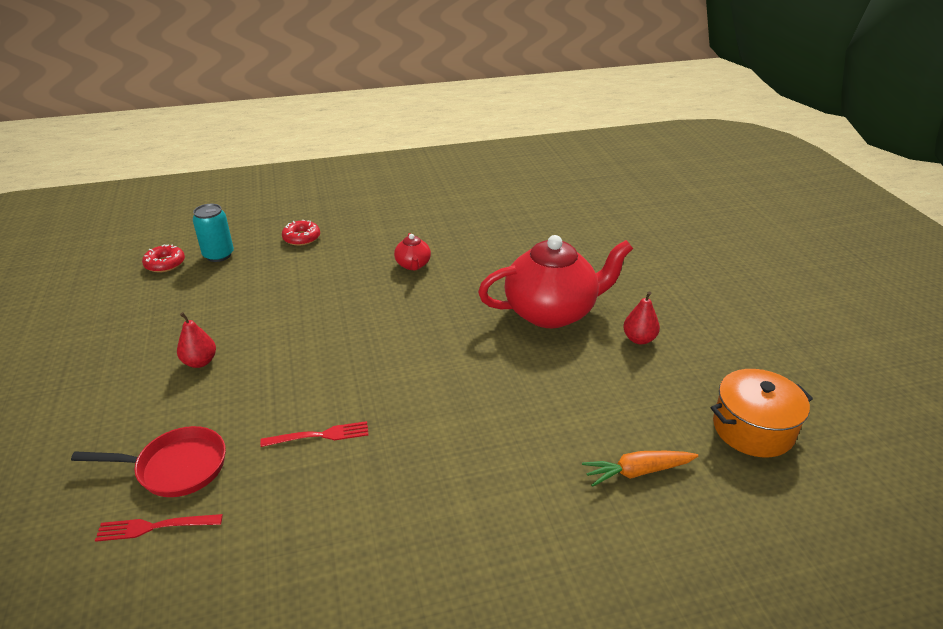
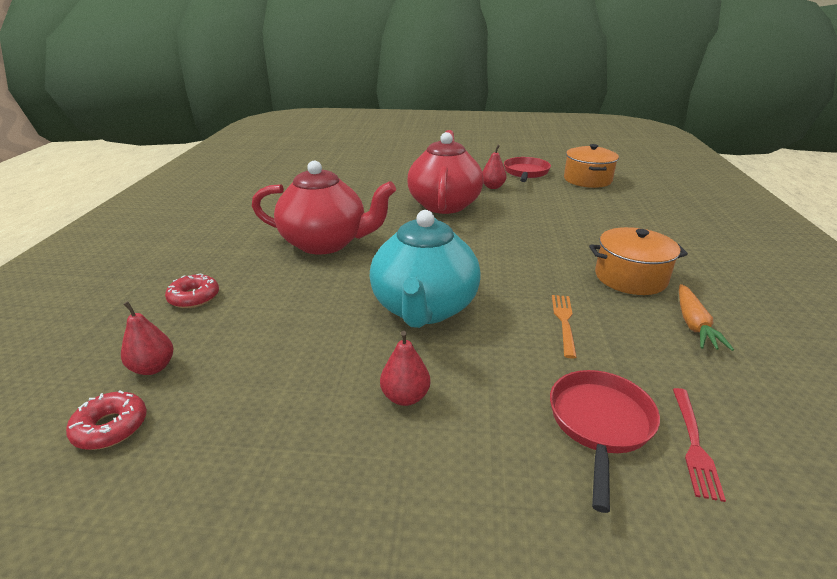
camera: 70 degrees left, 5 degrees down
turquoise can [192,204,234,262] -> red pear [121,301,174,375]
red fork [260,421,369,447] -> orange fork [552,295,577,359]
red teapot [394,233,431,270] -> red teapot [252,161,396,255], size x2.29
orange carrot [582,451,698,487] -> orange carrot moved to [679,284,734,351]
none -> turquoise teapot [370,210,481,328]
none -> red pan [504,157,551,182]
none -> orange pot [589,227,688,295]

